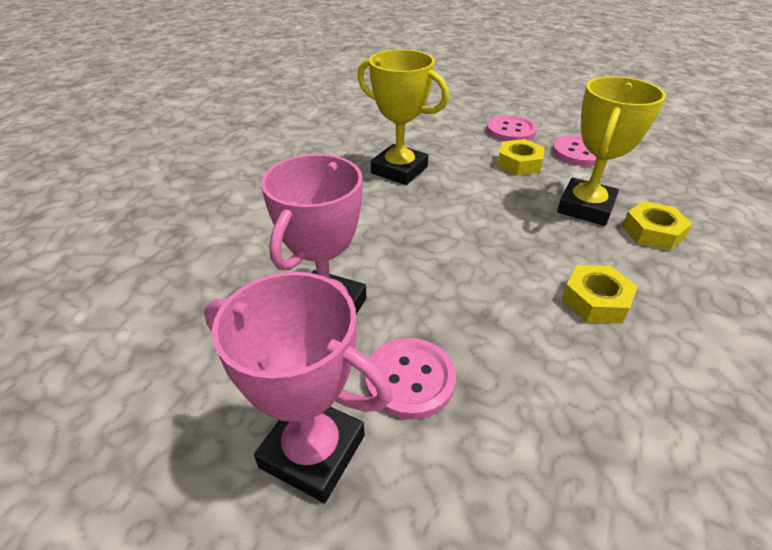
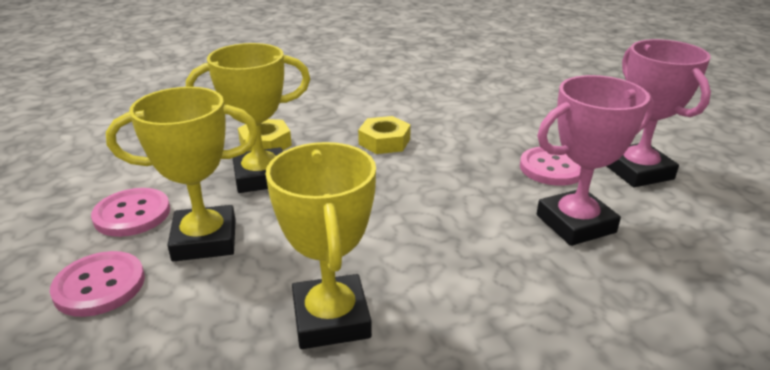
camera: 135 degrees left, 10 degrees down
yellow nut [497,139,545,176] -> yellow trophy [106,87,258,262]

